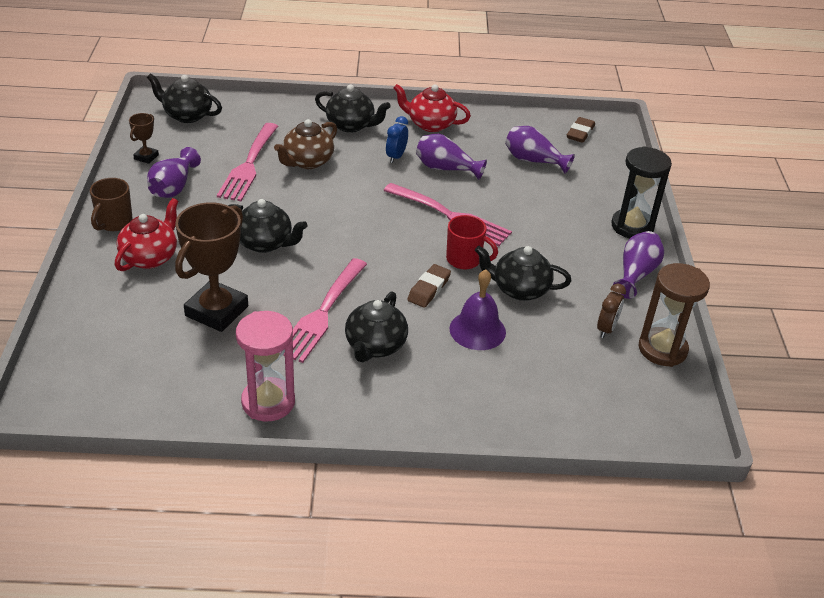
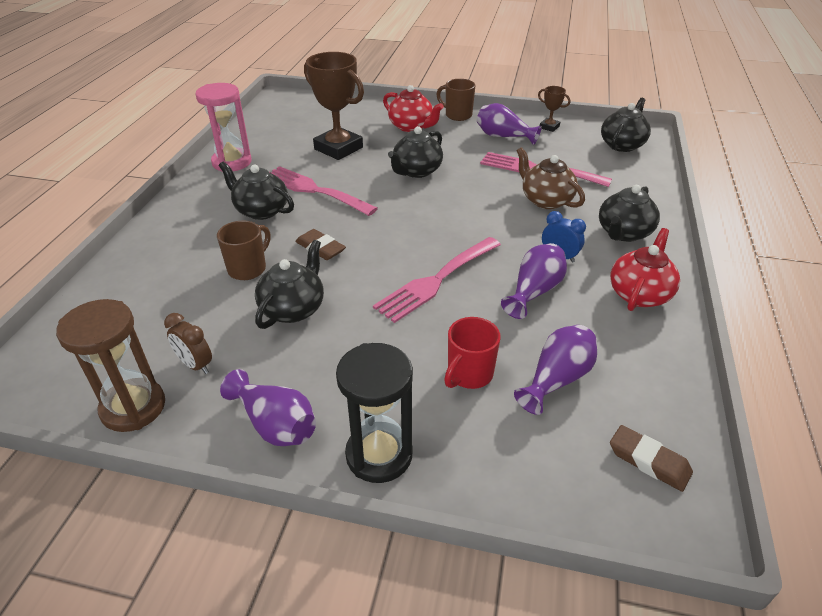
camera: 105 degrees right, 0 degrees up
red mug [446,215,498,269] -> red mug moved to [444,317,500,389]
purple bell [449,270,506,350] -> brown mug [217,221,271,280]

